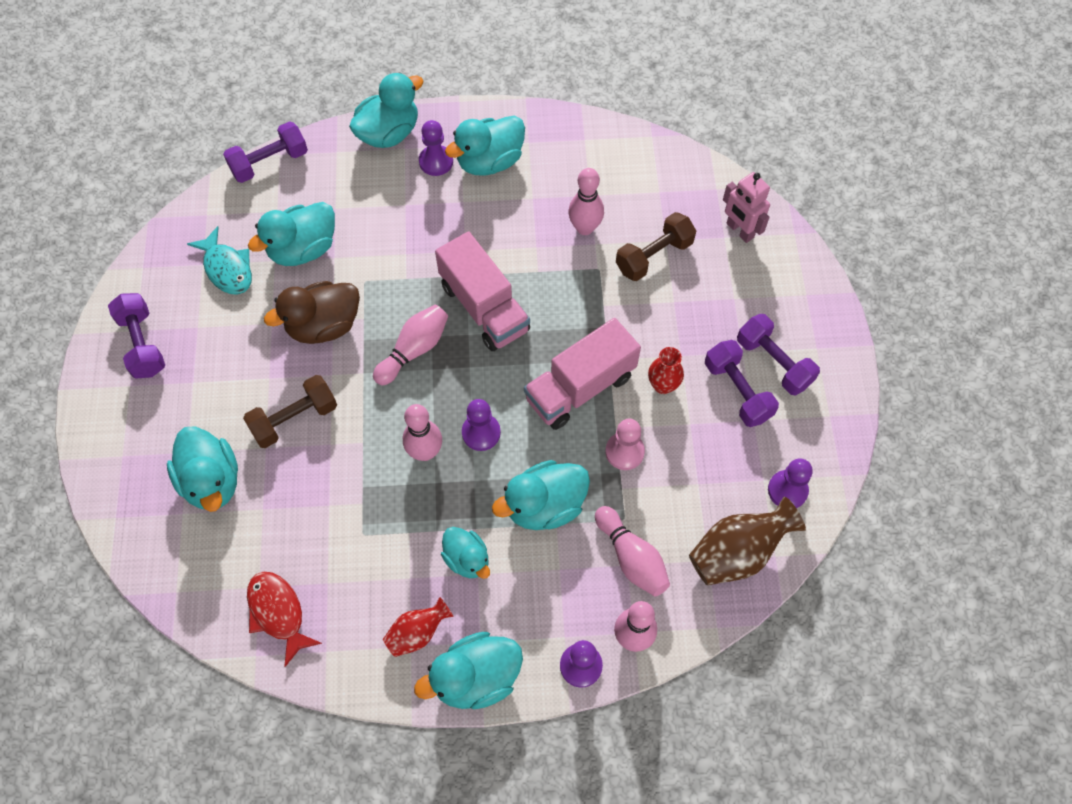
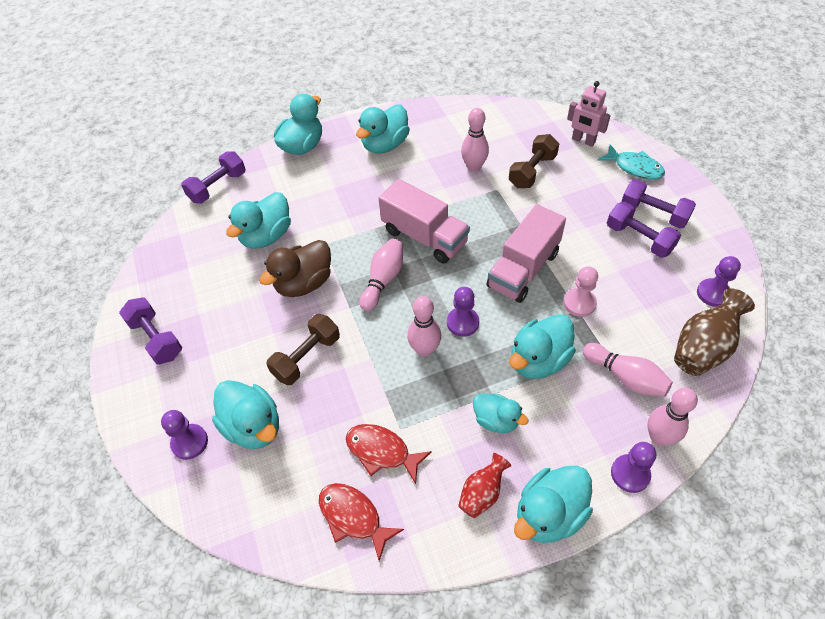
camera: 15 degrees left, 10 degrees down
turquoise fish [187,226,252,295] -> turquoise fish moved to [597,144,665,180]
purple pawn [419,120,453,176] -> purple pawn moved to [161,410,208,460]
red vase [648,347,684,394] -> none
none -> red fish [346,424,432,484]

